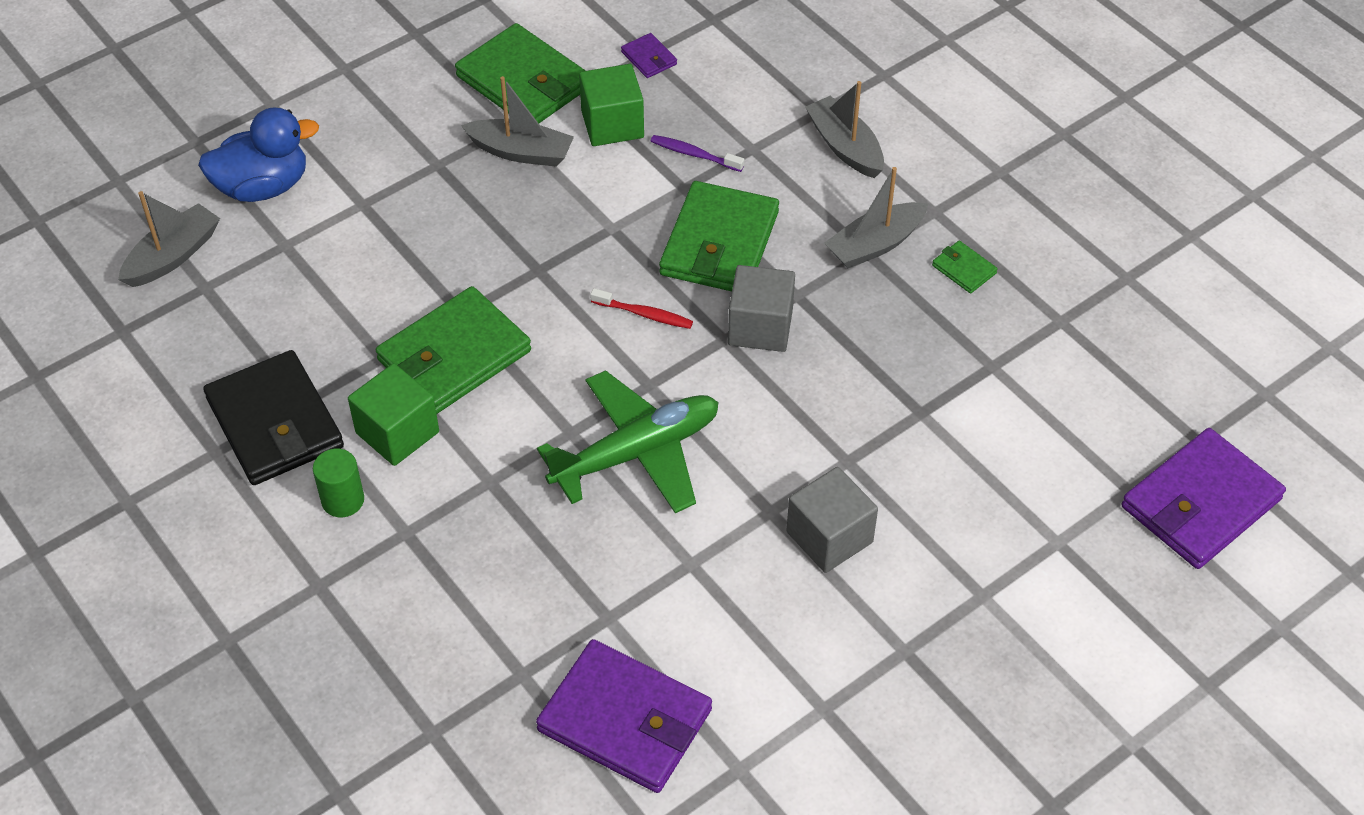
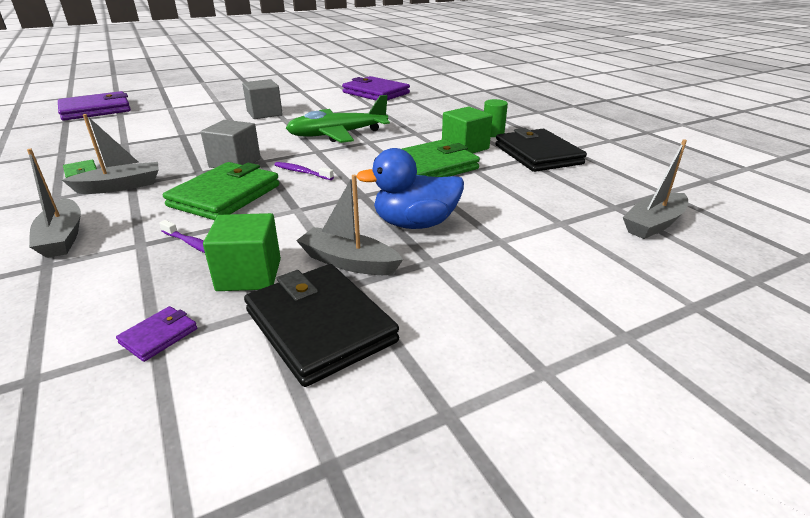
camera: 170 degrees left, 20 degrees down
blue duck [198,107,319,202] -> blue duck moved to [356,148,464,229]
green wallet [455,23,586,123] -> black wallet [244,264,399,387]
red toothbrush [590,288,693,329] -> purple toothbrush [274,162,334,180]
purple wallet [621,33,677,78] -> purple wallet turned 60 degrees clockwise [116,306,197,362]

